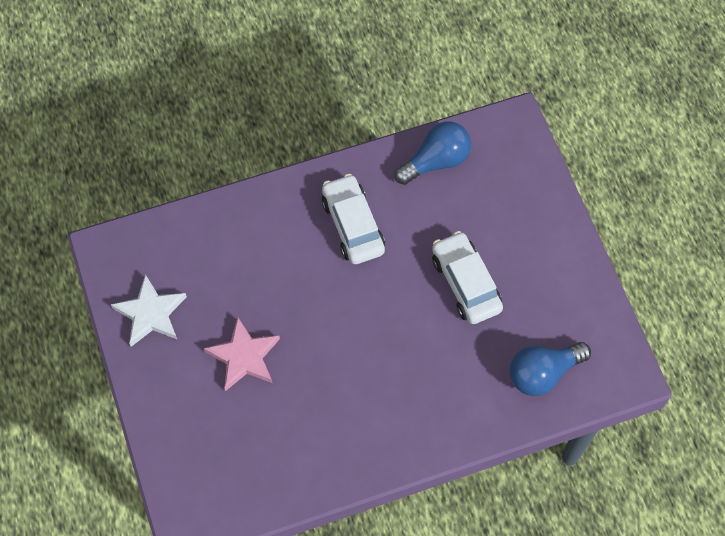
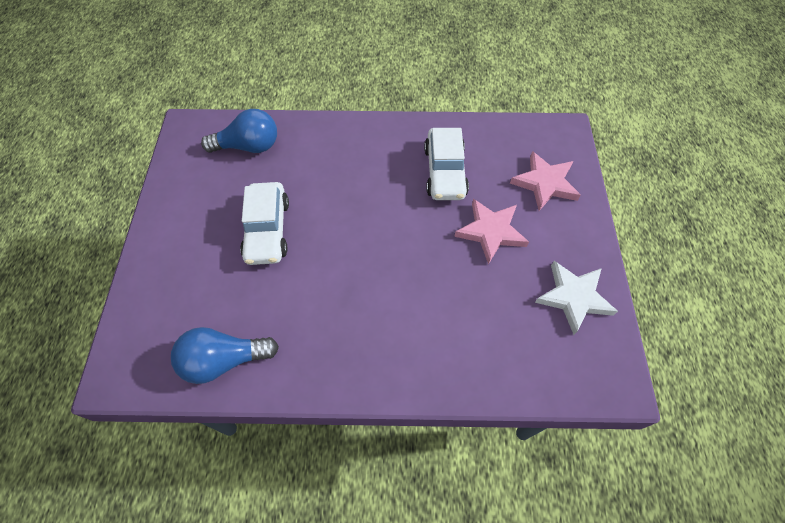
camera: 160 degrees left, 5 degrees down
white car [322,174,385,264] -> white car moved to [424,128,469,200]
none -> pink star [510,151,581,211]

